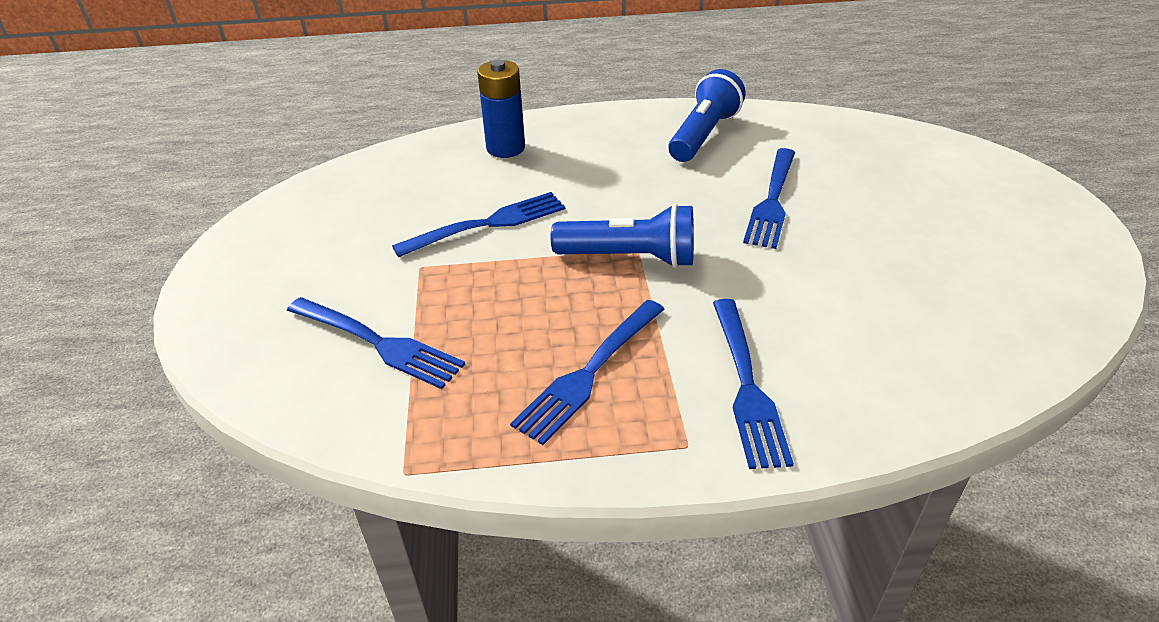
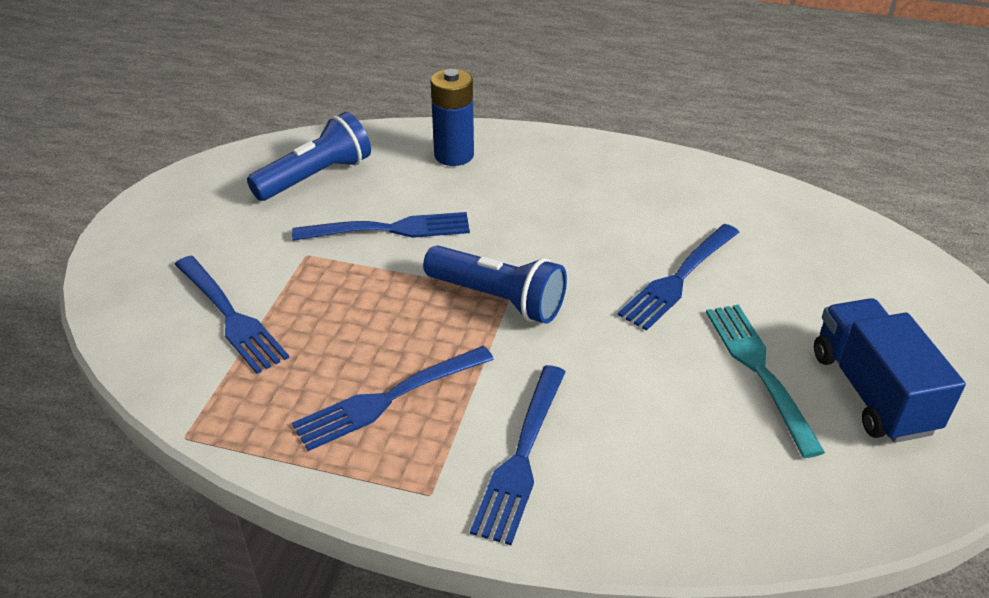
camera: 20 degrees right, 0 degrees up
blue flashlight [668,69,746,162] -> blue flashlight moved to [247,112,371,201]
none -> turquoise fork [706,305,825,458]
none -> blue truck [814,298,966,443]

